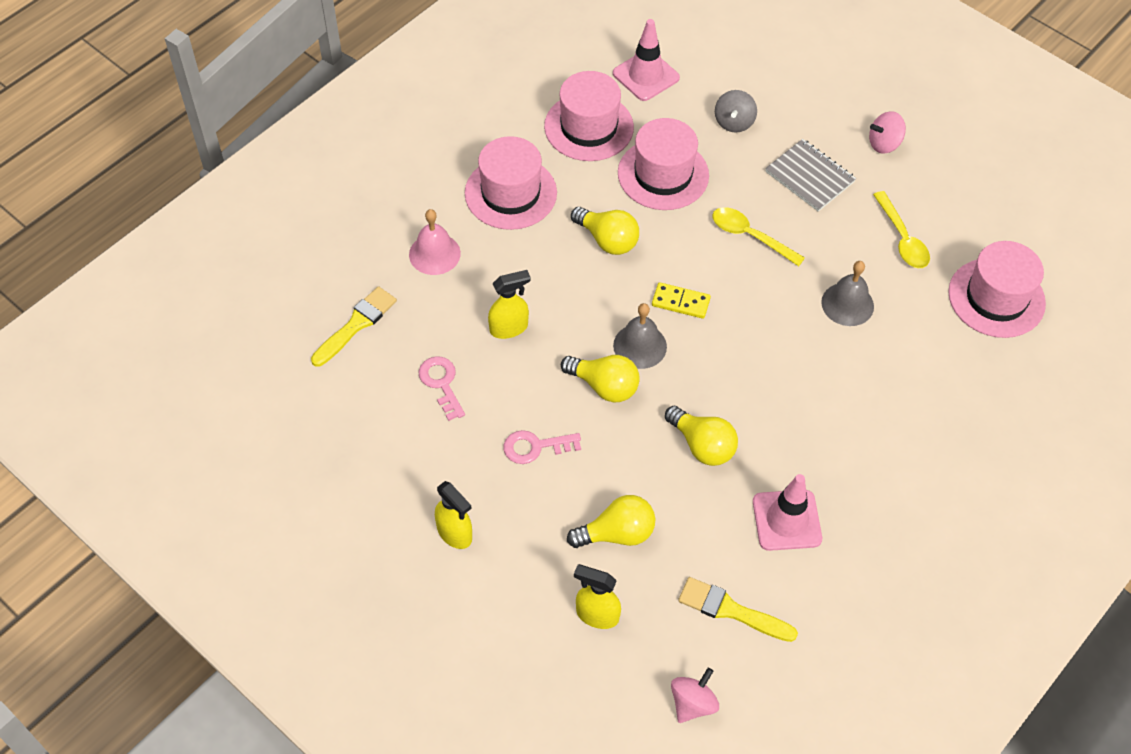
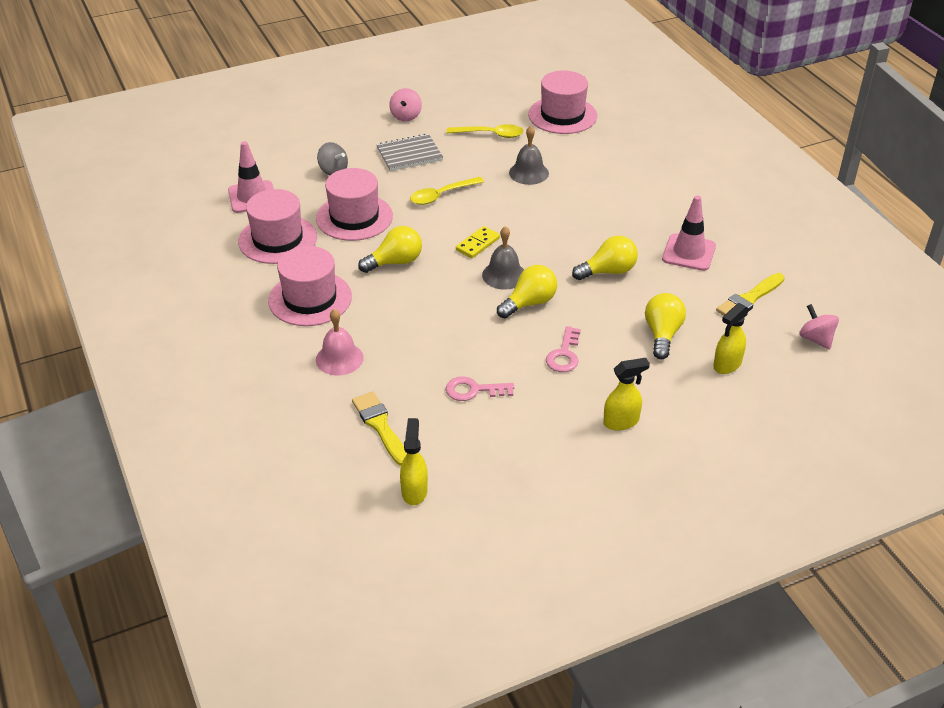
camera: 65 degrees left, 15 degrees down
yellow spray bottle [488,270,531,339] -> yellow spray bottle moved to [400,418,428,505]

